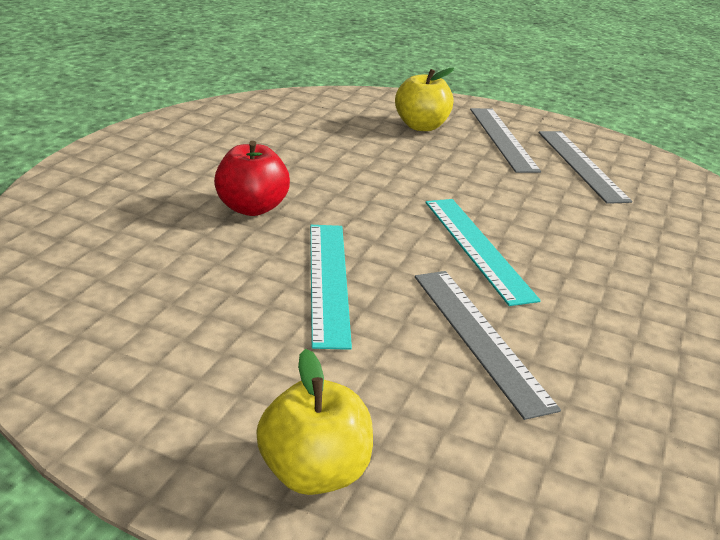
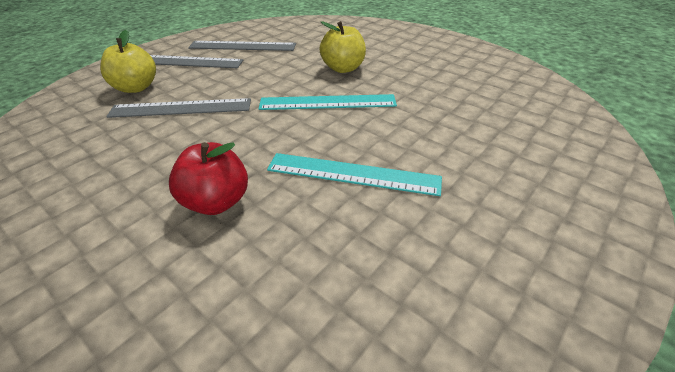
camera: 70 degrees left, 10 degrees up
yellow apple [256,349,373,495] -> yellow apple moved to [319,21,366,73]
grey ruler [415,271,561,420] -> grey ruler moved to [106,98,251,118]

